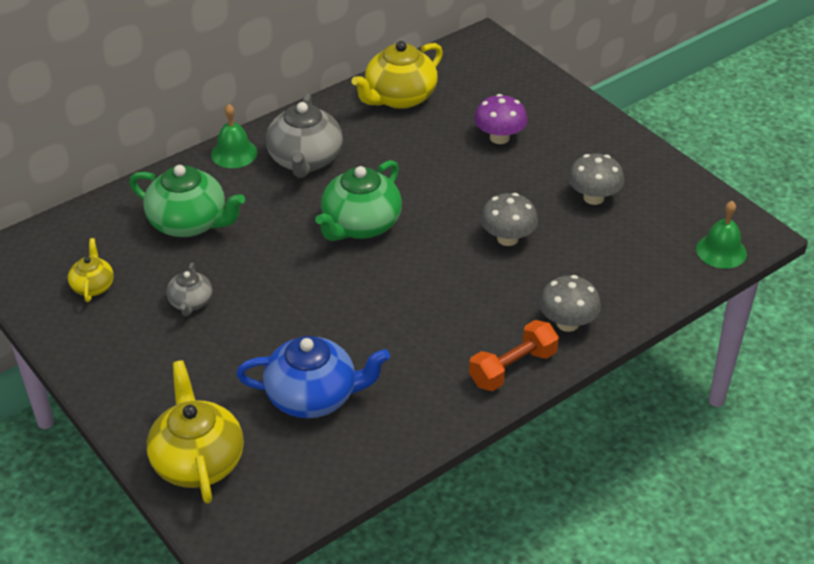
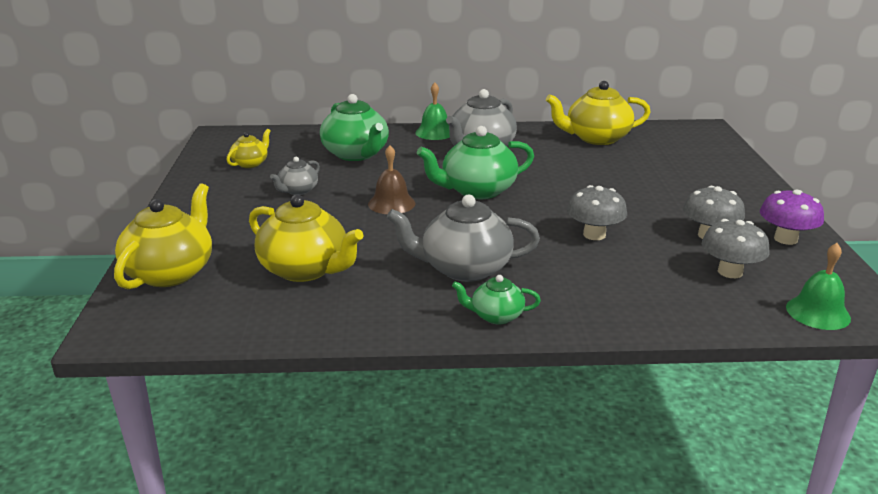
camera: 35 degrees right, 15 degrees down
blue teapot [236,336,390,418] -> yellow teapot [249,195,364,282]
orange dumbbell [469,320,559,391] -> green teapot [452,275,541,324]
purple mushroom [474,94,528,144] -> purple mushroom moved to [760,190,824,245]
grey mushroom [539,275,601,332] -> grey mushroom moved to [702,219,770,278]
none -> brown bell [368,145,415,214]
none -> grey teapot [387,194,540,282]

